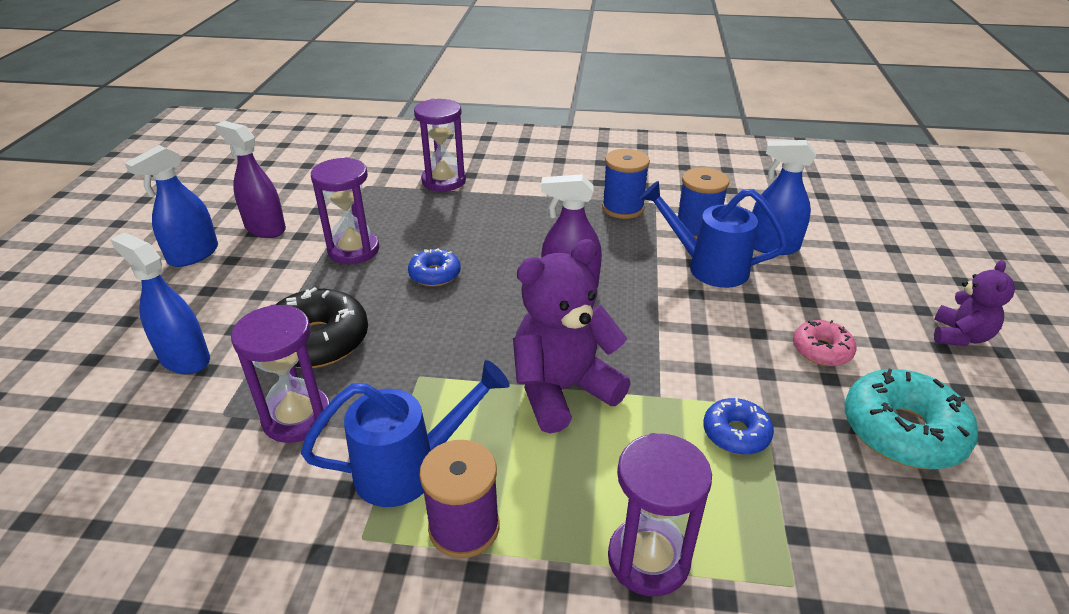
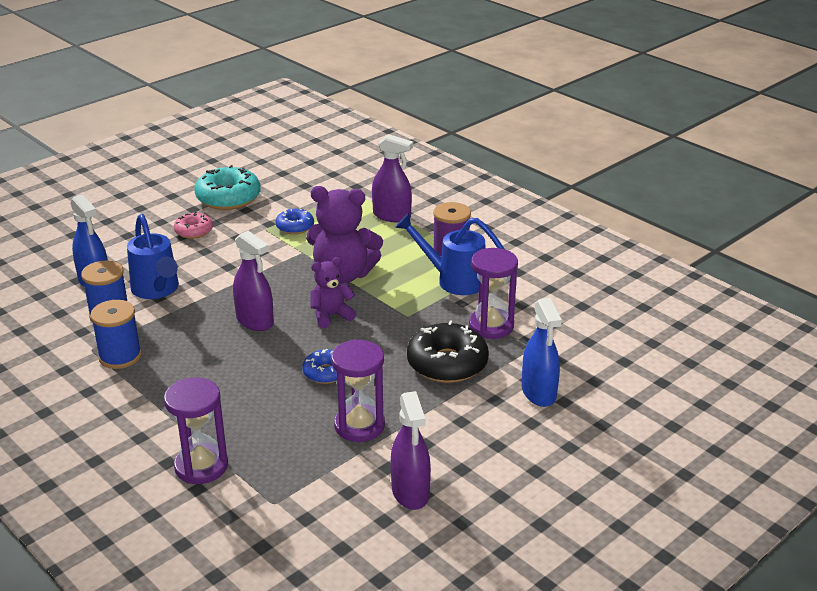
camera: 140 degrees left, 5 degrees down
blue spray bottle [125,145,218,267] -> none
purple hourglass [608,433,712,596] -> purple spray bottle [372,134,413,222]
purple teddy bear [934,260,1015,346] -> purple teddy bear moved to [310,257,356,328]

